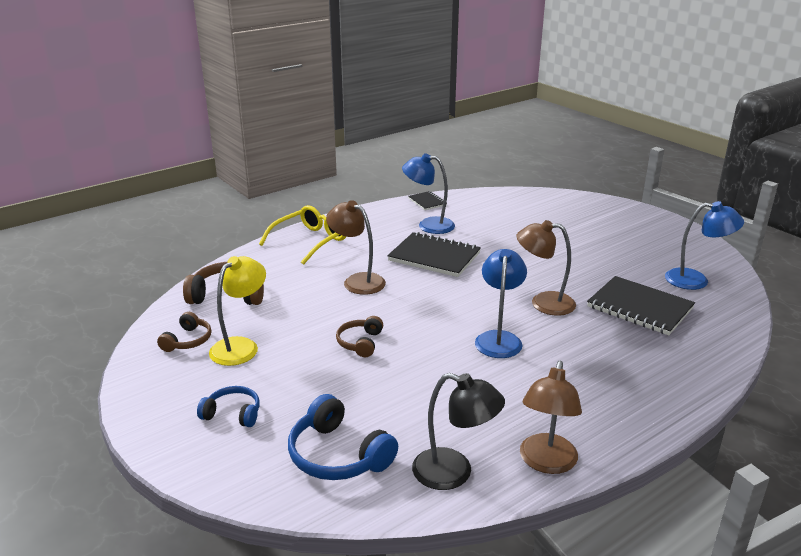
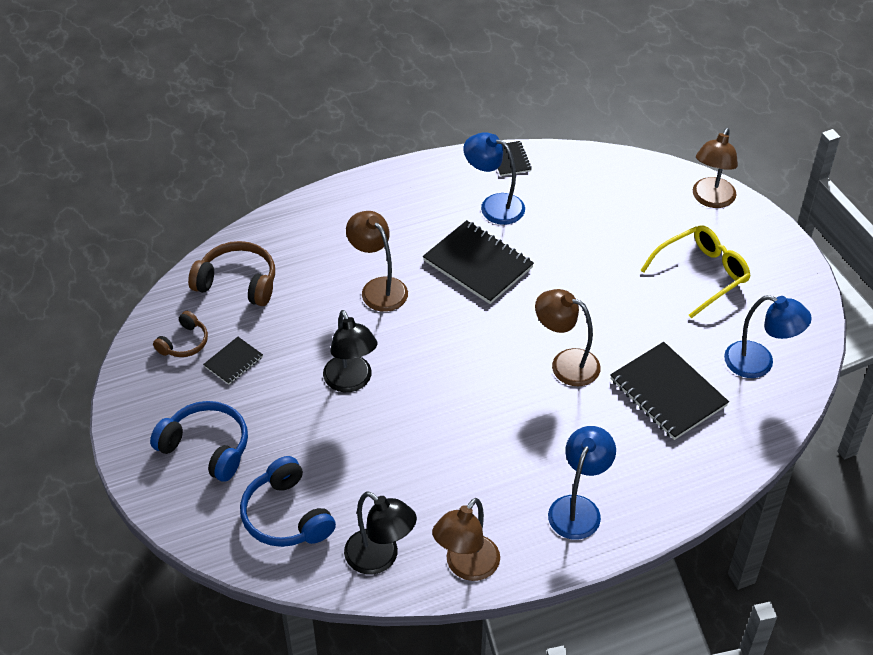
camera: 15 degrees right, 20 degrees up
blue headphones [197,386,260,427] -> blue headphones [150,401,248,482], size x1.66
yellow lamp [209,256,266,366] -> black notebook [203,337,263,385]
yellow glasses [259,205,346,265] -> yellow glasses moved to [640,225,750,318]
brown headphones [336,316,383,357] -> black lamp [323,310,377,392]
blue lamp [475,249,527,358] -> blue lamp moved to [548,426,616,540]
none -> brown lamp [693,128,738,208]

